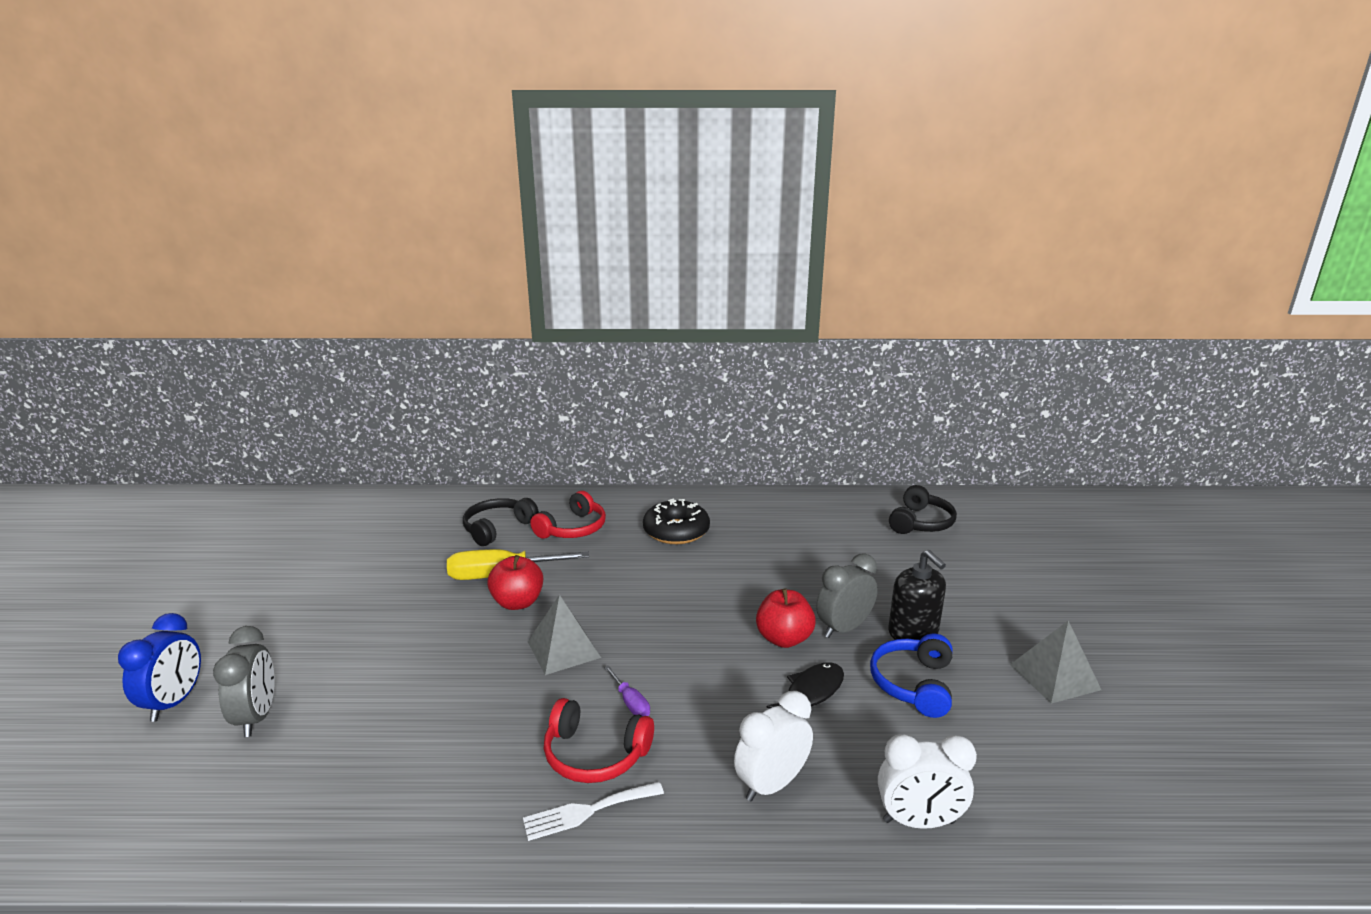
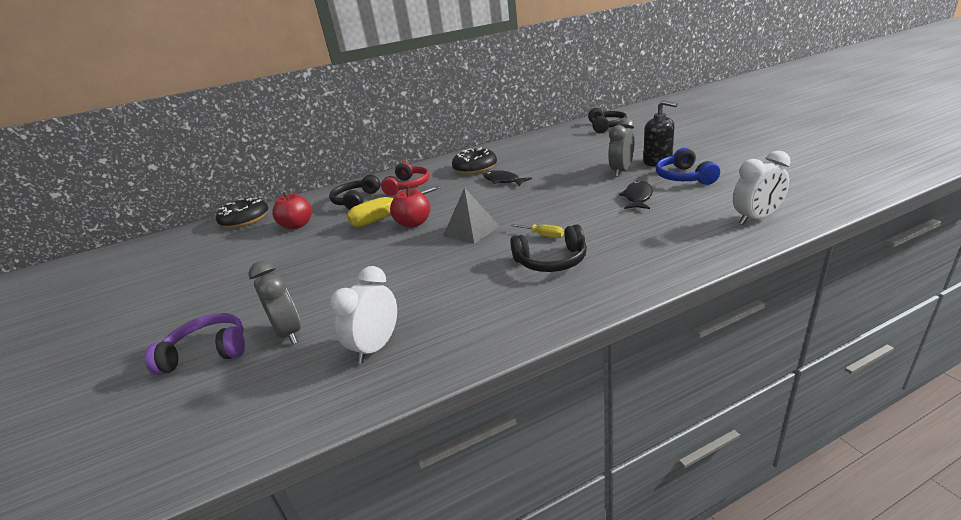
camera: 20 degrees left, 5 degrees up
blue clock [118,613,201,722] -> purple headphones [145,313,245,375]
white fork [523,782,664,841] -> none
red headphones [544,698,654,783] -> black headphones [510,224,587,272]
purple screwdriver [604,666,650,716] -> yellow screwdriver [511,224,564,238]
white clock [734,691,813,802] -> white clock moved to [330,266,397,363]
red apple [756,588,816,648] -> red apple moved to [272,192,312,229]
grey pyramid [1010,621,1101,704] -> none
none -> black donut [216,198,268,228]
none -> black fish [483,170,532,186]

